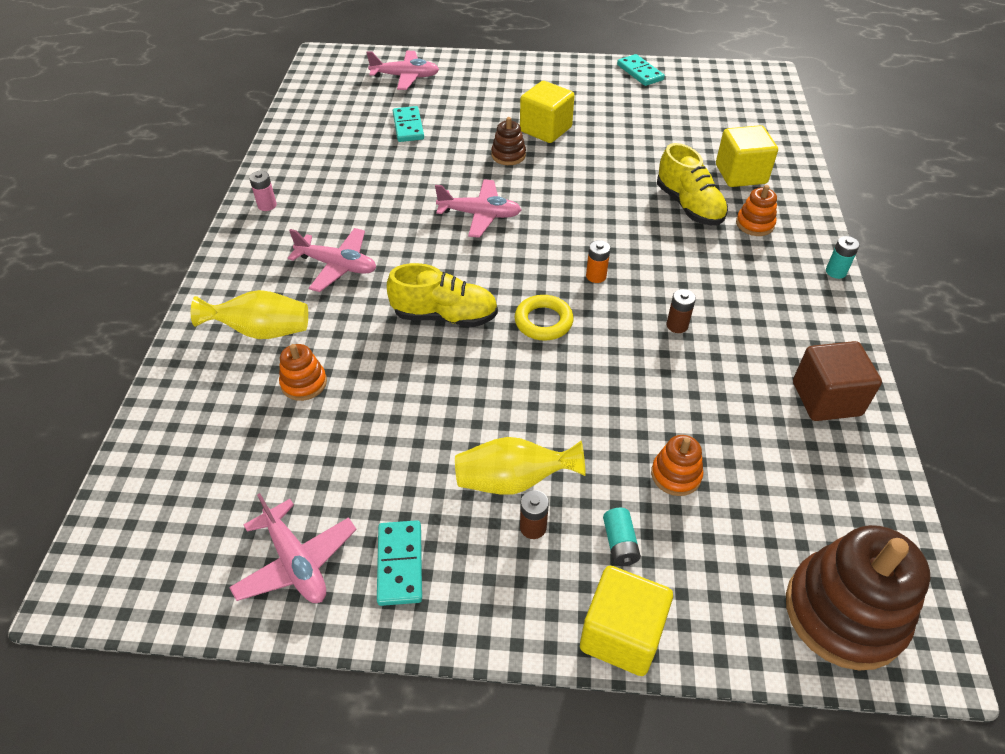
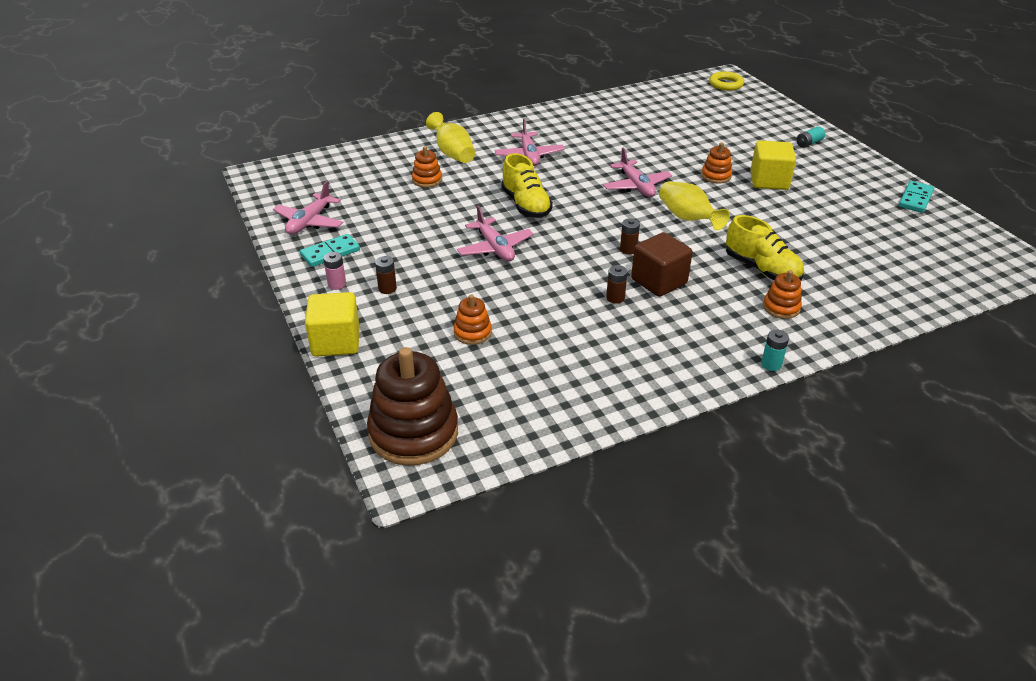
camera: 60 degrees right, 10 degrees down
pink battery [249,171,277,211] -> pink battery moved to [323,252,346,290]
pink plane [366,51,439,90] -> pink plane moved to [457,205,534,261]
turquoise domino [393,106,424,142] -> none
yellow vase [455,437,586,495] -> yellow vase moved to [659,181,730,230]
brown stacking toy [491,117,526,165] -> orange stacking toy [701,142,732,183]
yellow ring [515,295,574,341] -> yellow ring moved to [709,71,744,91]
orange battery [586,240,610,283] -> brown battery [620,218,640,255]
turquoise battery [603,508,641,566] -> turquoise battery moved to [797,126,825,148]
yellow shoe [657,143,728,225] -> yellow shoe turned 75 degrees counterclockwise [726,215,804,281]
yellow cube [716,125,778,187] -> none
brown cube [793,341,882,421] -> brown cube moved to [631,232,693,297]

